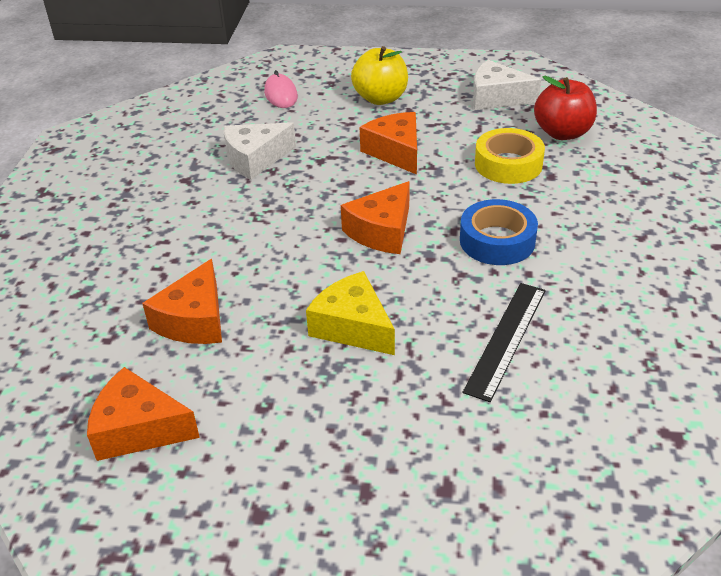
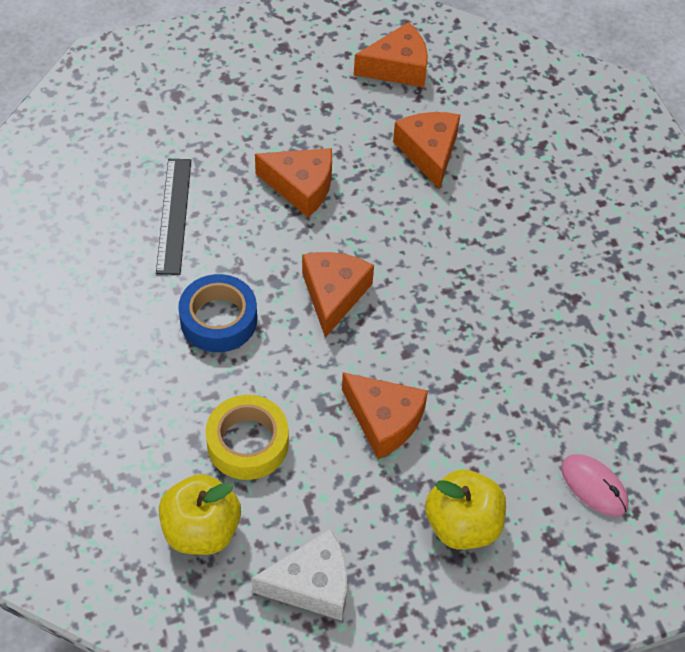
camera: 150 degrees right, 15 degrees up
white cheese [223,122,296,180] -> none
yellow cheese [306,271,395,355] -> orange cheese [255,148,332,217]
red apple [534,76,597,140] -> yellow apple [159,474,241,555]

